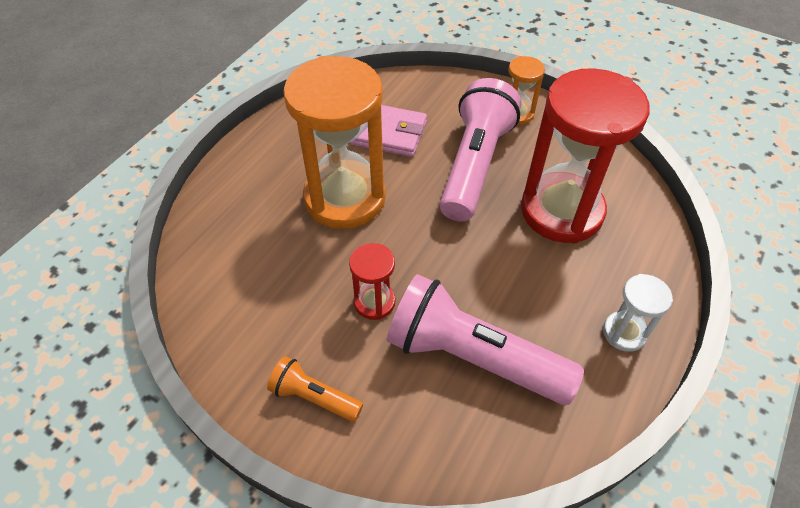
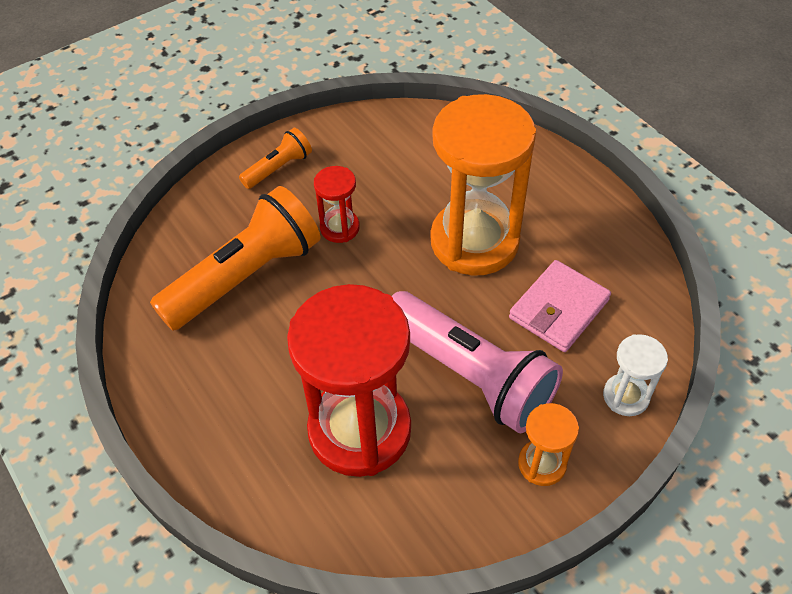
camera: 115 degrees right, 0 degrees up
pink flashlight [387,274,584,405] -> orange flashlight [150,186,321,331]
white hourglass [603,274,673,352] -> white hourglass moved to [603,334,668,416]

